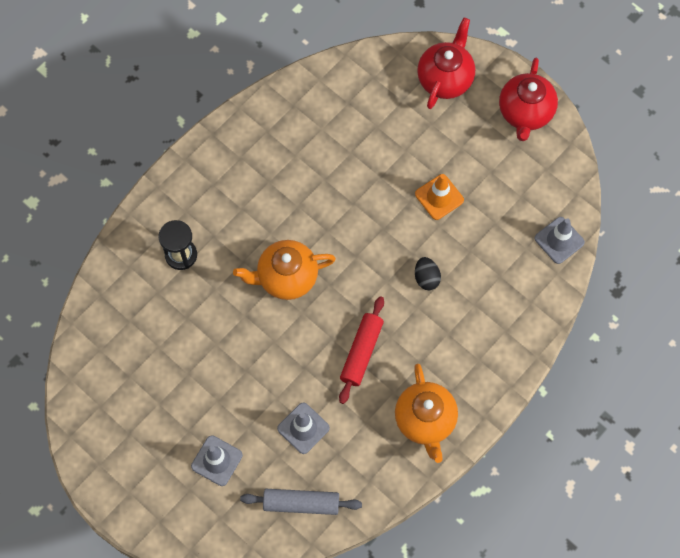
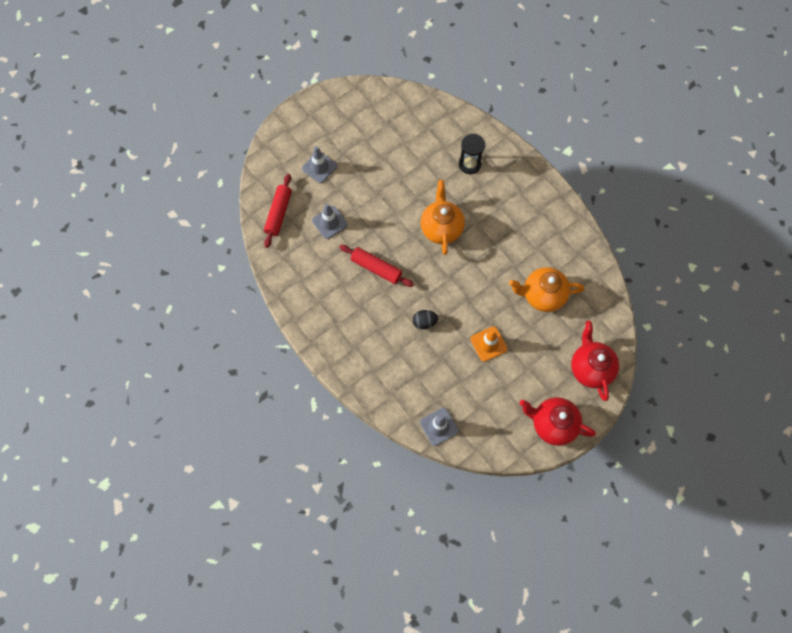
camera: 100 degrees right, 0 degrees up
grey rolling pin [240,489,362,515] -> red rolling pin [264,174,292,248]
orange teapot [395,364,458,463] -> orange teapot moved to [509,267,585,312]
red teapot [417,18,475,109] -> red teapot turned 135 degrees counterclockwise [571,321,619,401]

